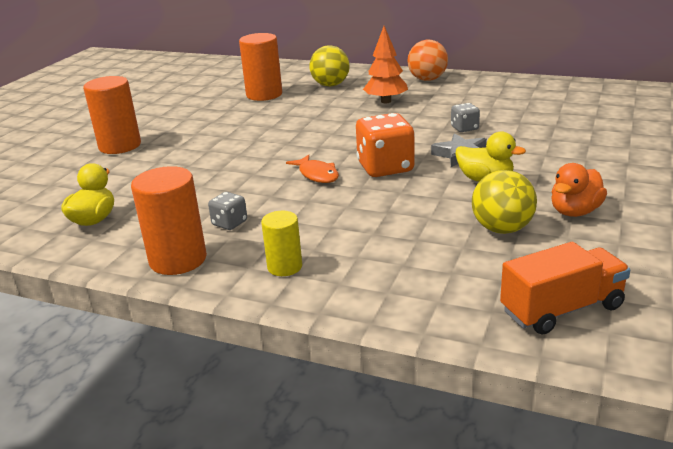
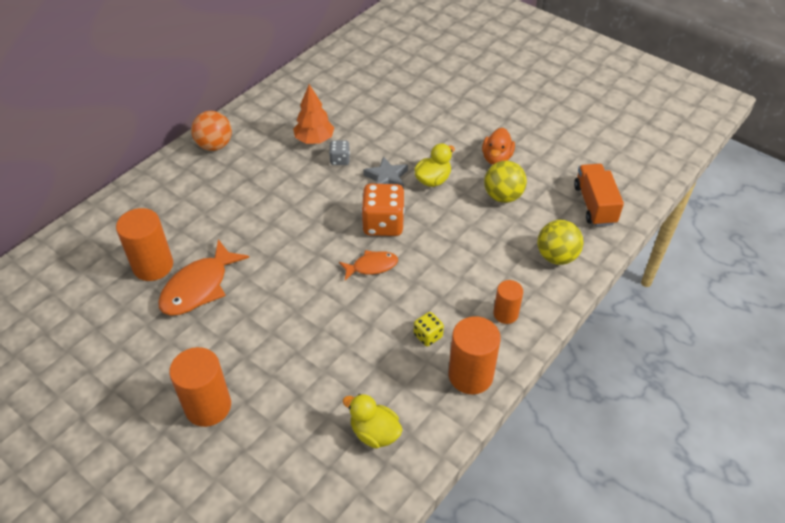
camera: 75 degrees left, 20 degrees up
grey dice [208,192,247,230] -> yellow dice [414,312,444,347]
yellow cylinder [261,211,302,276] -> orange cylinder [493,280,523,324]
yellow ball [309,45,350,87] -> yellow ball moved to [537,220,583,265]
orange tree [363,26,408,103] -> orange tree moved to [293,84,334,144]
orange duck [551,163,607,217] -> orange duck turned 45 degrees clockwise [482,128,515,165]
none -> orange fish [158,239,249,316]

